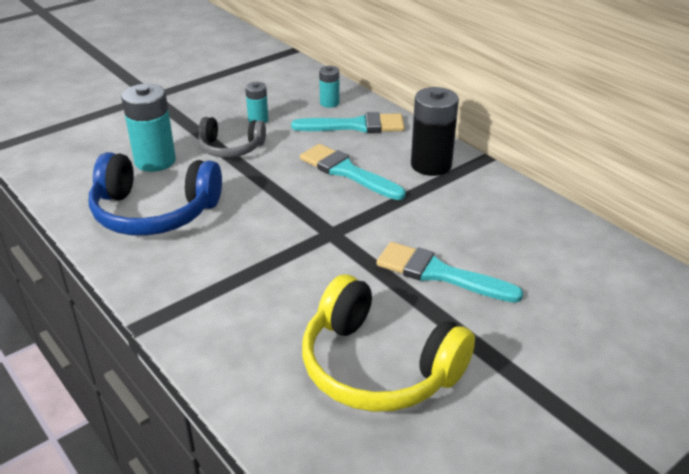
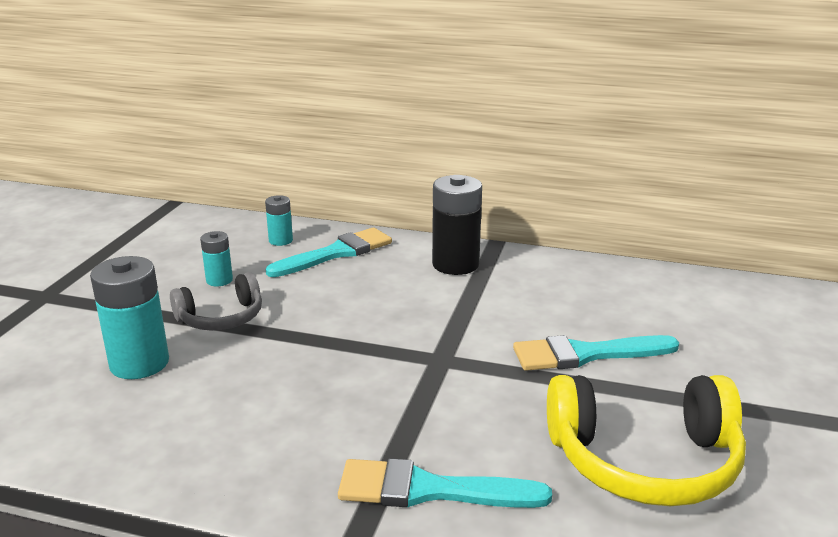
camera: 35 degrees left, 10 degrees down
blue headphones [89,152,222,236] -> none
turquoise brush [300,144,406,200] -> turquoise brush moved to [338,458,552,508]

